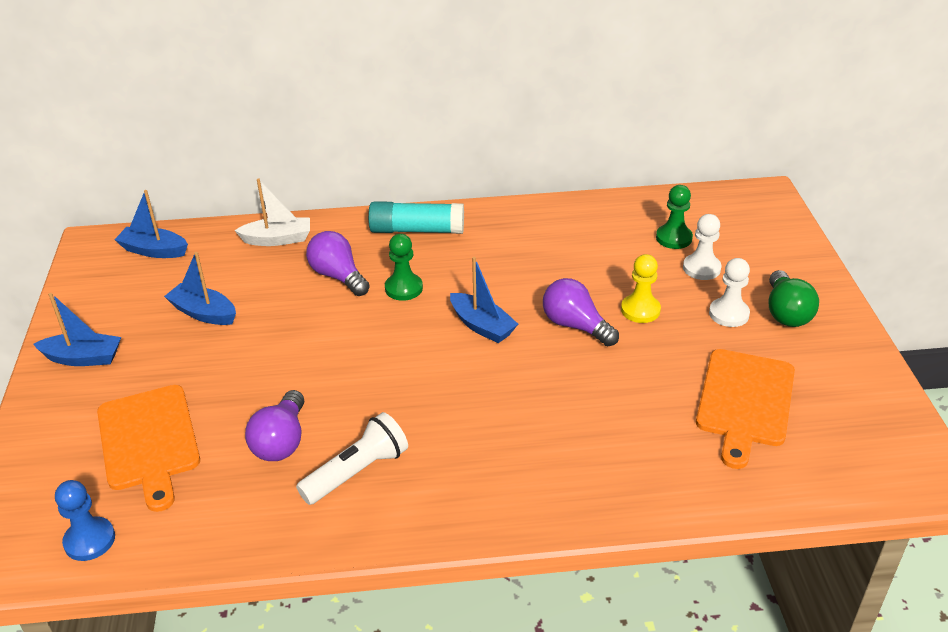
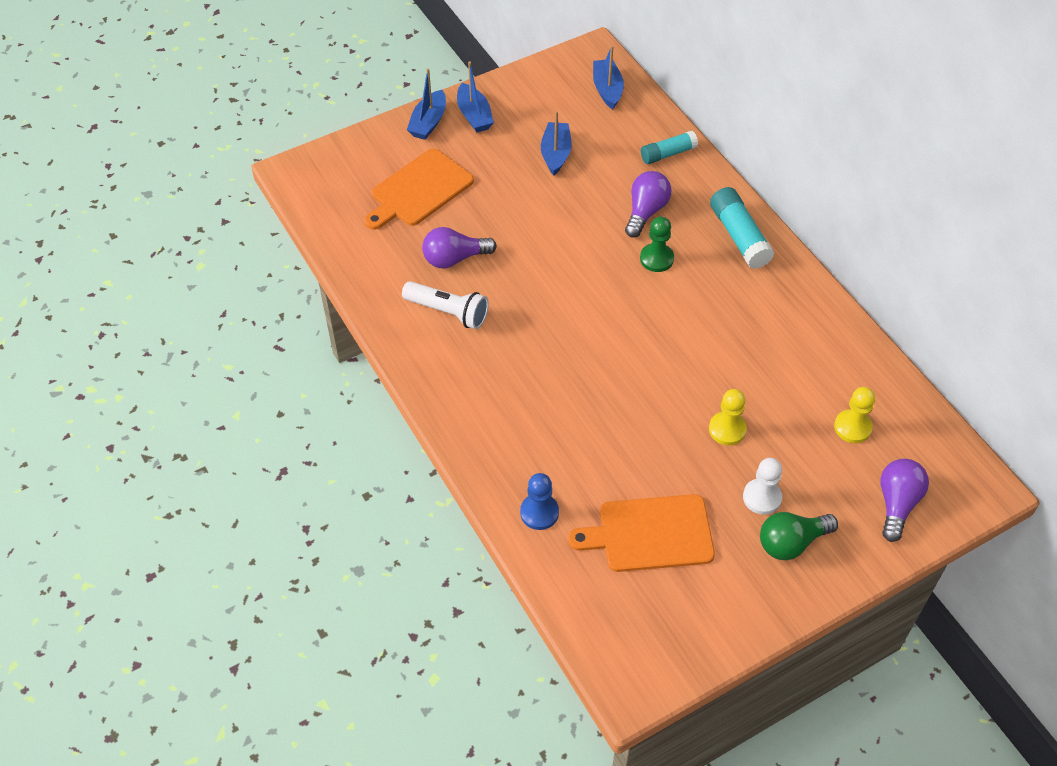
camera: 65 degrees right, 15 degrees up
blue pawn [55,480,115,561] -> blue pawn moved to [520,473,559,530]
white boat [234,178,310,246] -> turquoise glue stick [641,131,698,164]
blue boat [450,257,518,343] -> blue boat moved to [407,69,446,140]
purple light bulb [543,278,619,346] -> purple light bulb moved to [880,459,929,542]
green pawn [656,185,693,249] -> yellow pawn [834,387,875,443]
white pawn [683,214,721,280] -> none

